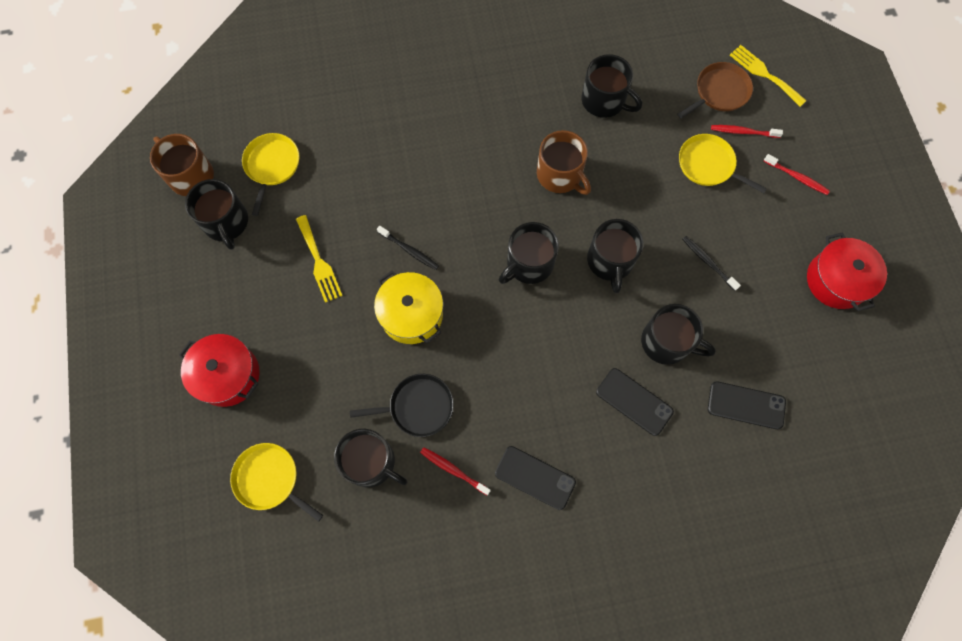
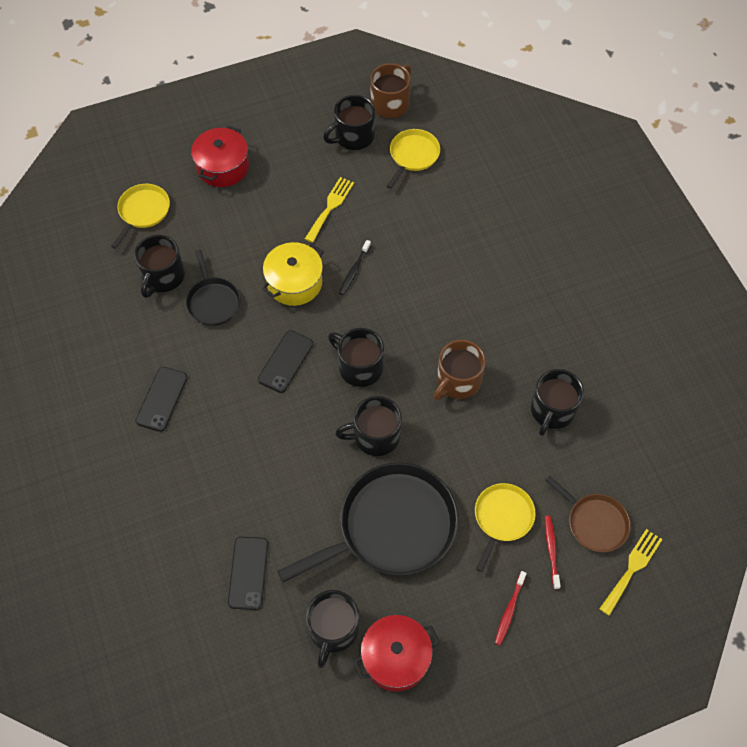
camera: 80 degrees right, 10 degrees down
yellow pan [242,133,300,216] -> yellow pan turned 60 degrees counterclockwise [387,129,440,189]
yellow fork [296,215,343,303] -> yellow fork turned 150 degrees clockwise [305,177,354,243]
red toothbrush [420,447,491,495] -> none
black phone [596,368,674,436] -> black phone moved to [258,330,313,393]
black mug [641,304,716,365] -> black mug moved to [306,590,359,668]
black toothbrush [682,236,741,291] -> black pan [278,462,458,583]

